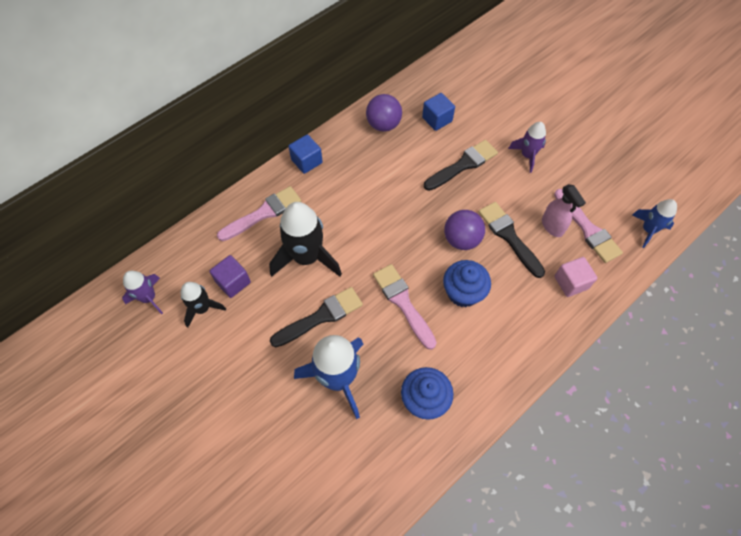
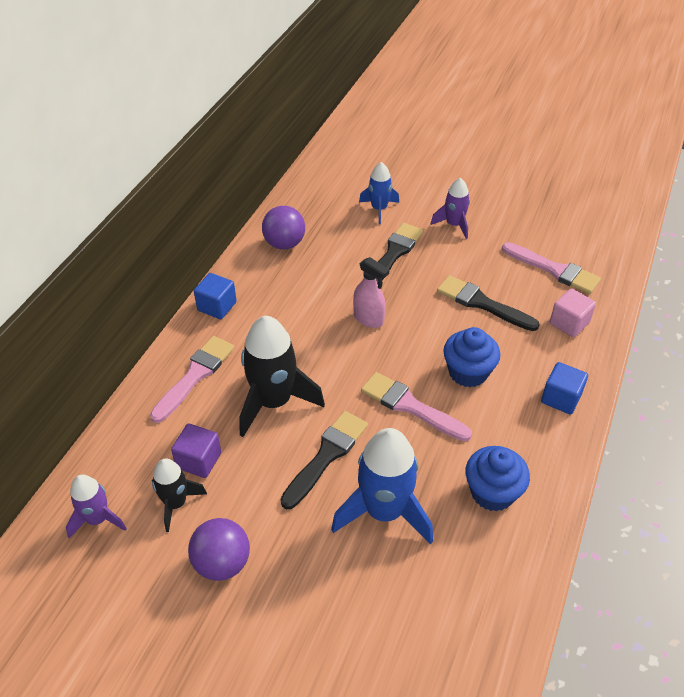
camera: 25 degrees left, 15 degrees down
blue cube [422,93,455,131] -> blue cube moved to [541,362,588,414]
purple ball [444,210,485,250] -> purple ball moved to [188,518,250,581]
pink spray bottle [542,184,586,237] -> pink spray bottle moved to [353,257,389,328]
blue rocket [632,199,677,248] -> blue rocket moved to [359,162,399,224]

